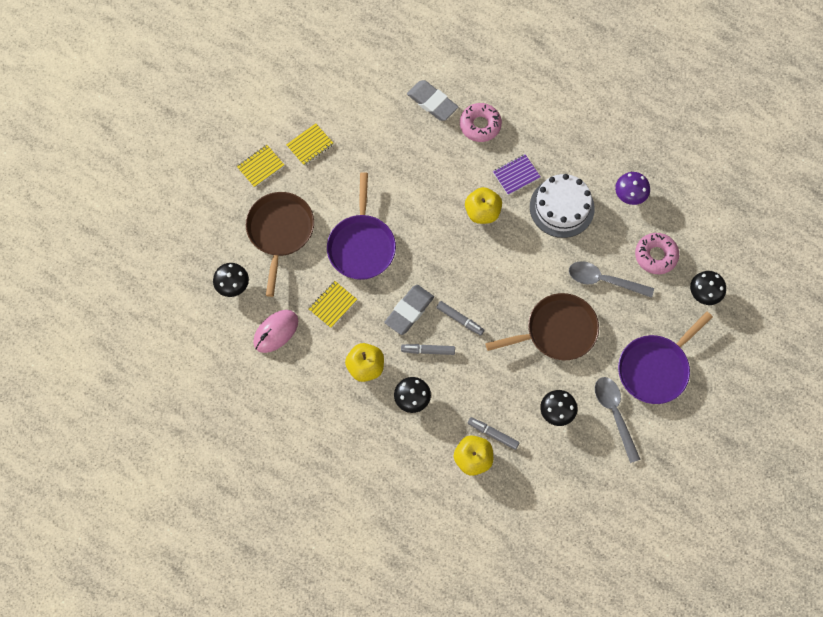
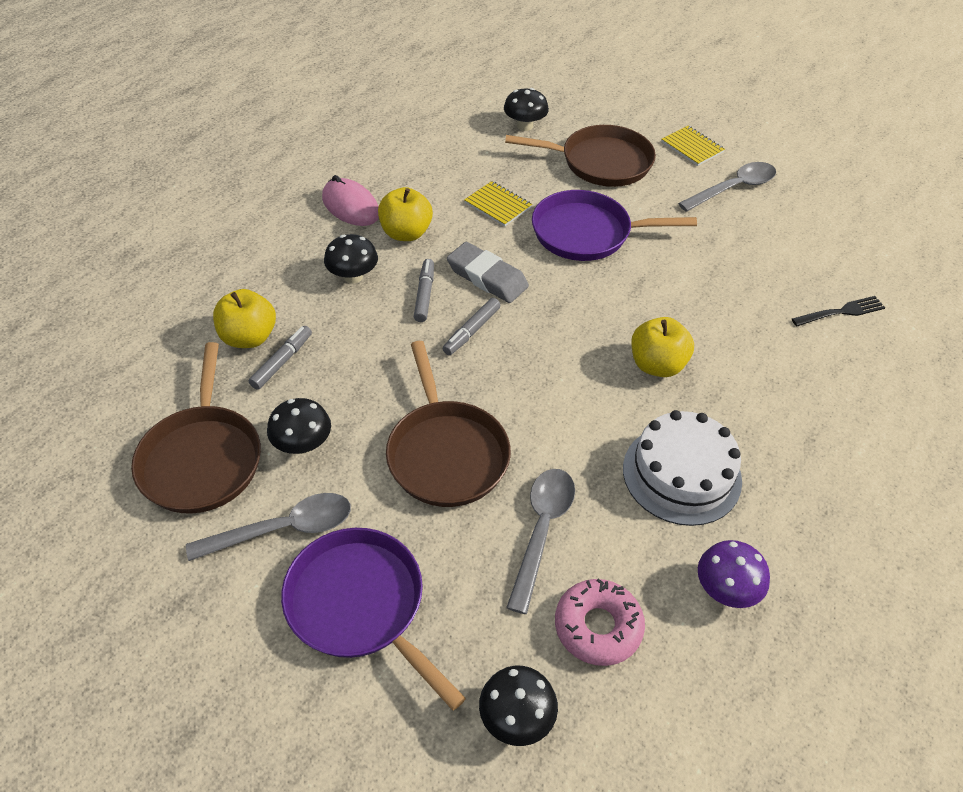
camera: 90 degrees right, 20 degrees down
pink mouse [253,310,298,353] -> pink mouse moved to [322,175,379,226]
yellow notebook [286,123,334,166] -> grey spoon [678,162,776,212]
grey eraser [407,80,458,121] -> black fork [792,296,885,326]
pink donut [460,103,502,142] -> none
purple notebook [493,154,540,195] -> none
none -> brown pan [131,342,261,513]

